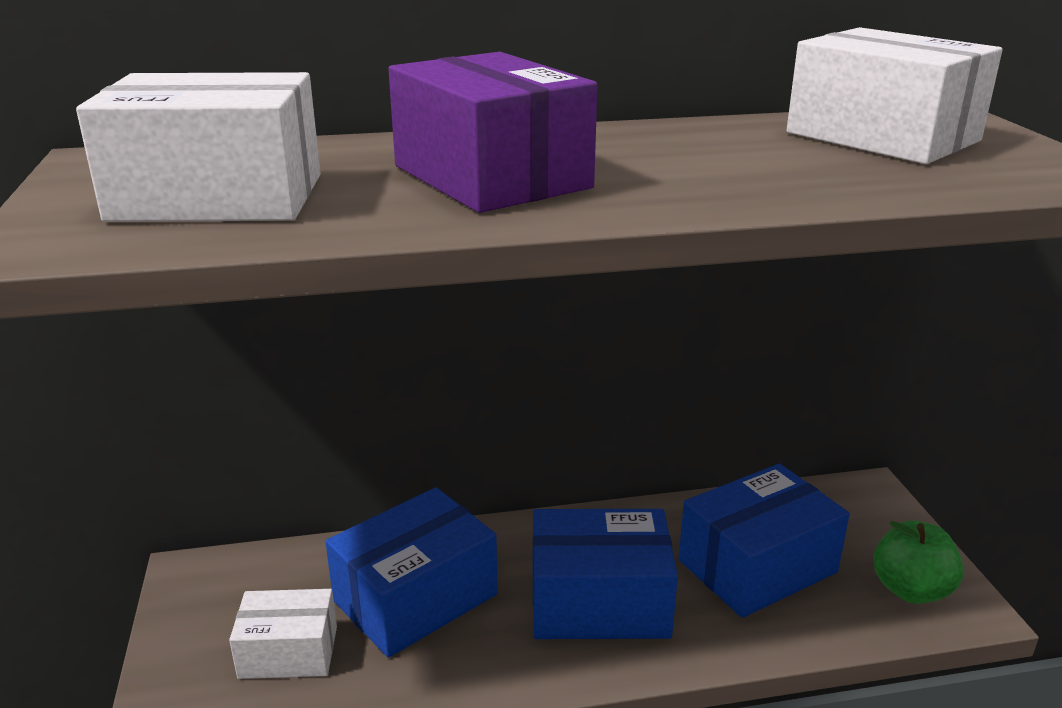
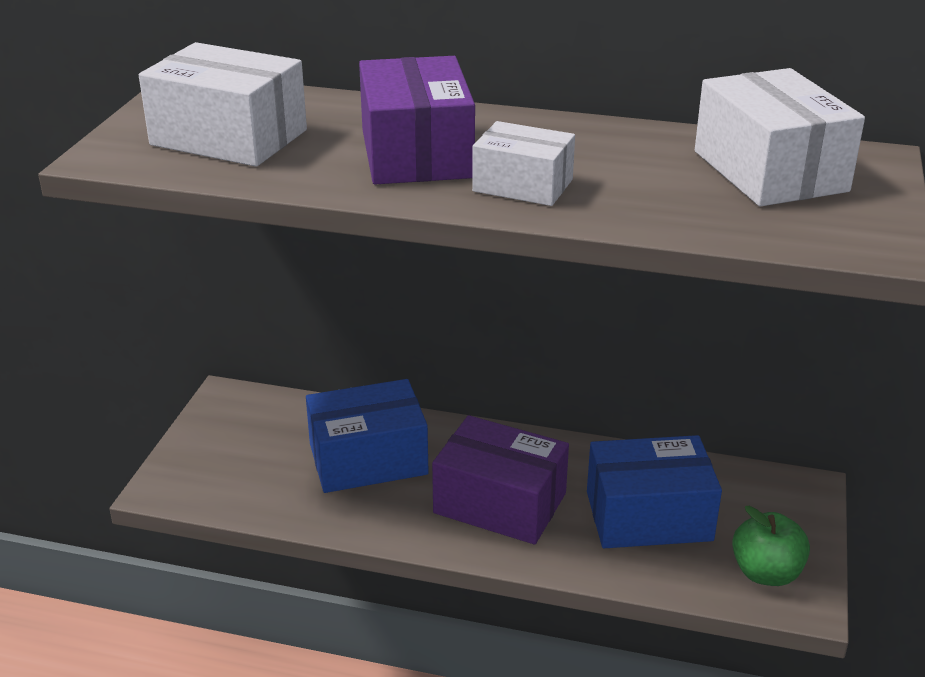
camera: 25 degrees right, 5 degrees up
white box [229,589,337,679] -> white box moved to [472,121,575,206]
blue box [533,509,678,639] -> purple box [432,415,569,545]

